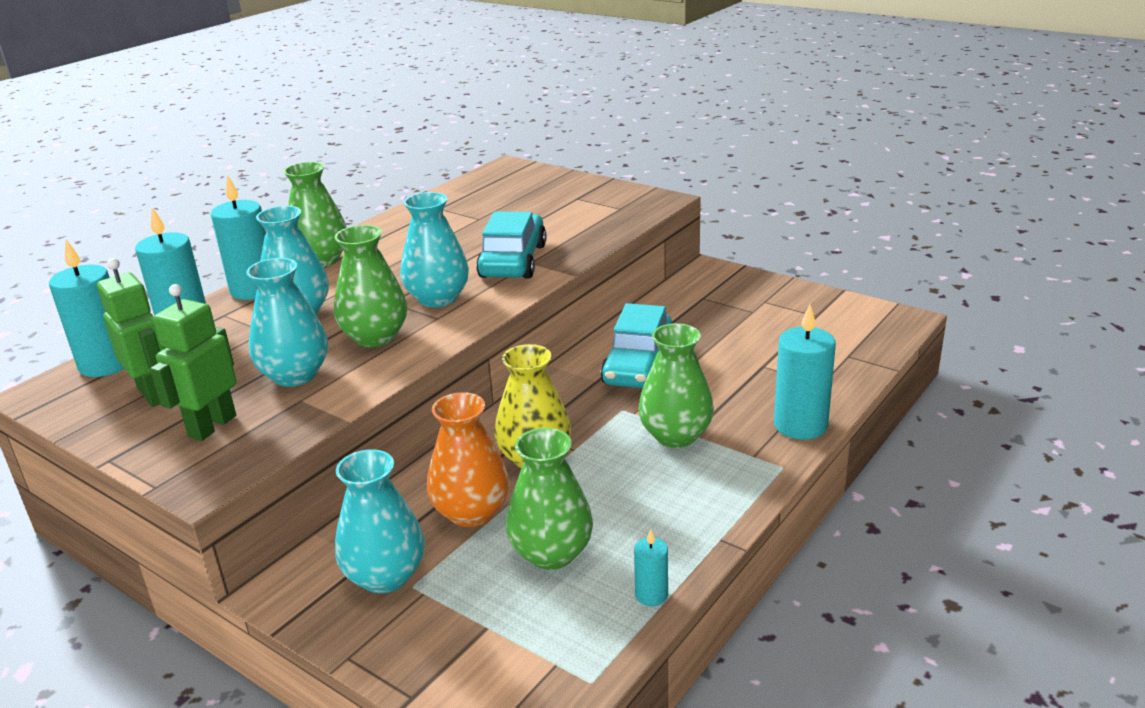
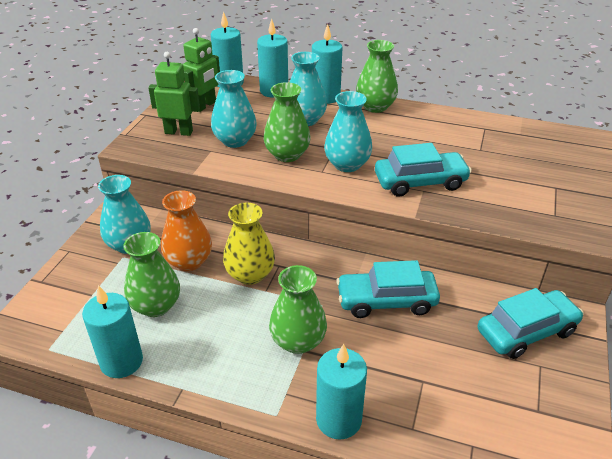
camera: 70 degrees right, 10 degrees up
turquoise candle [634,529,668,606] -> turquoise candle [82,285,143,378], size x1.99
none -> turquoise car [478,288,584,359]

